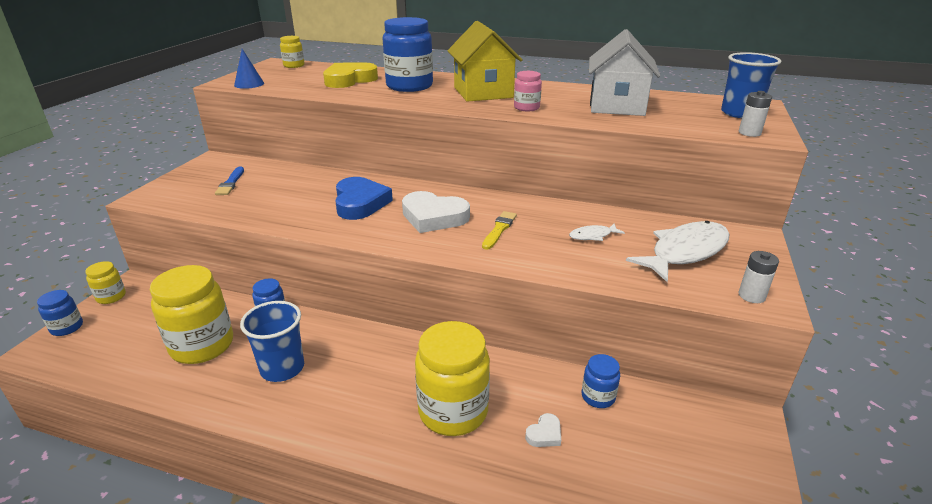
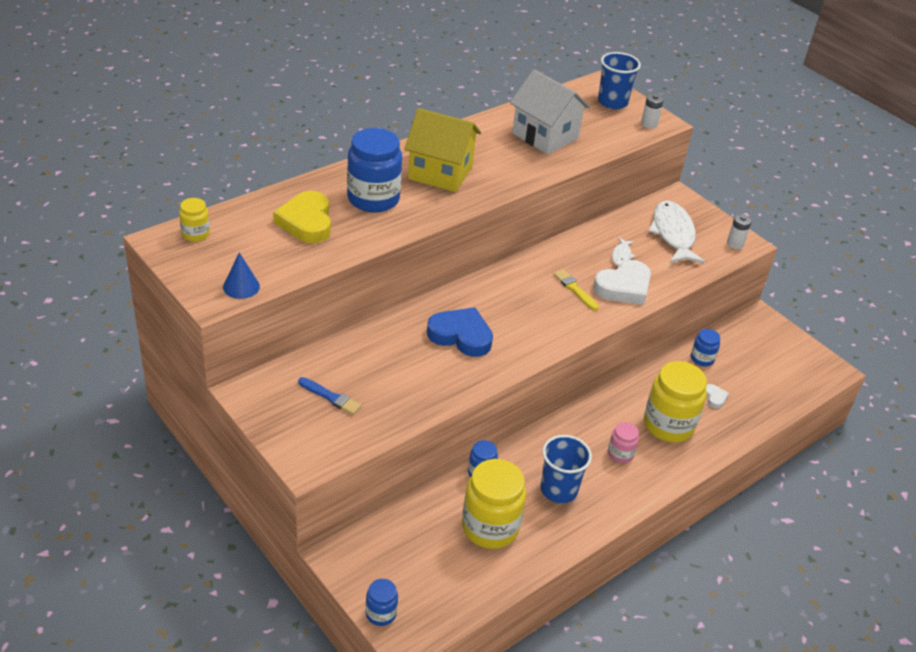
camera: 60 degrees left, 10 degrees up
yellow jar [85,261,126,304] -> none
white heart [402,191,470,233] -> white heart moved to [593,260,651,305]
pink jar [514,71,542,111] -> pink jar moved to [608,422,639,463]

